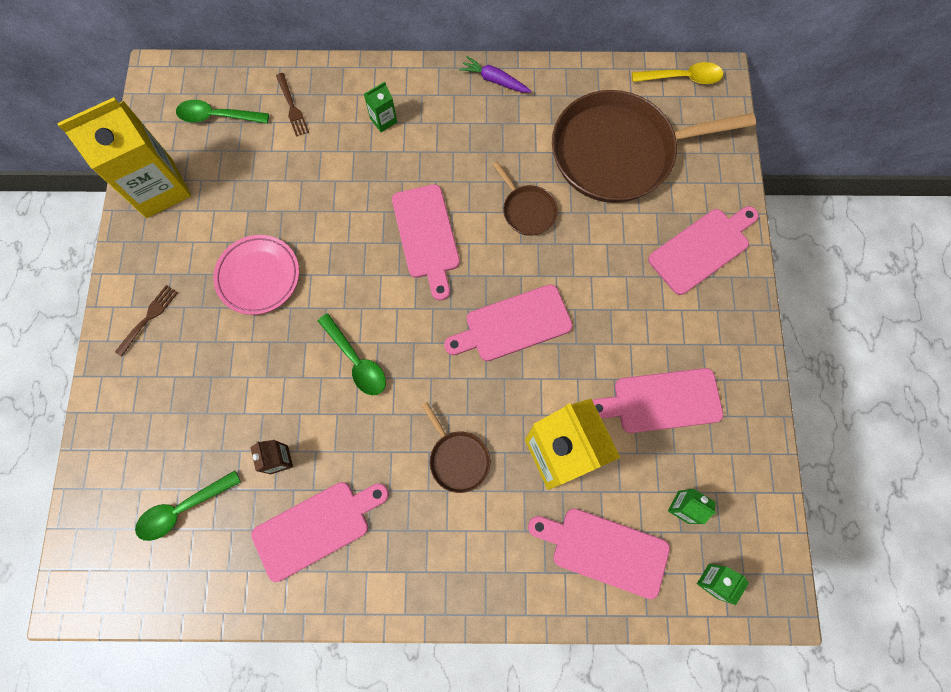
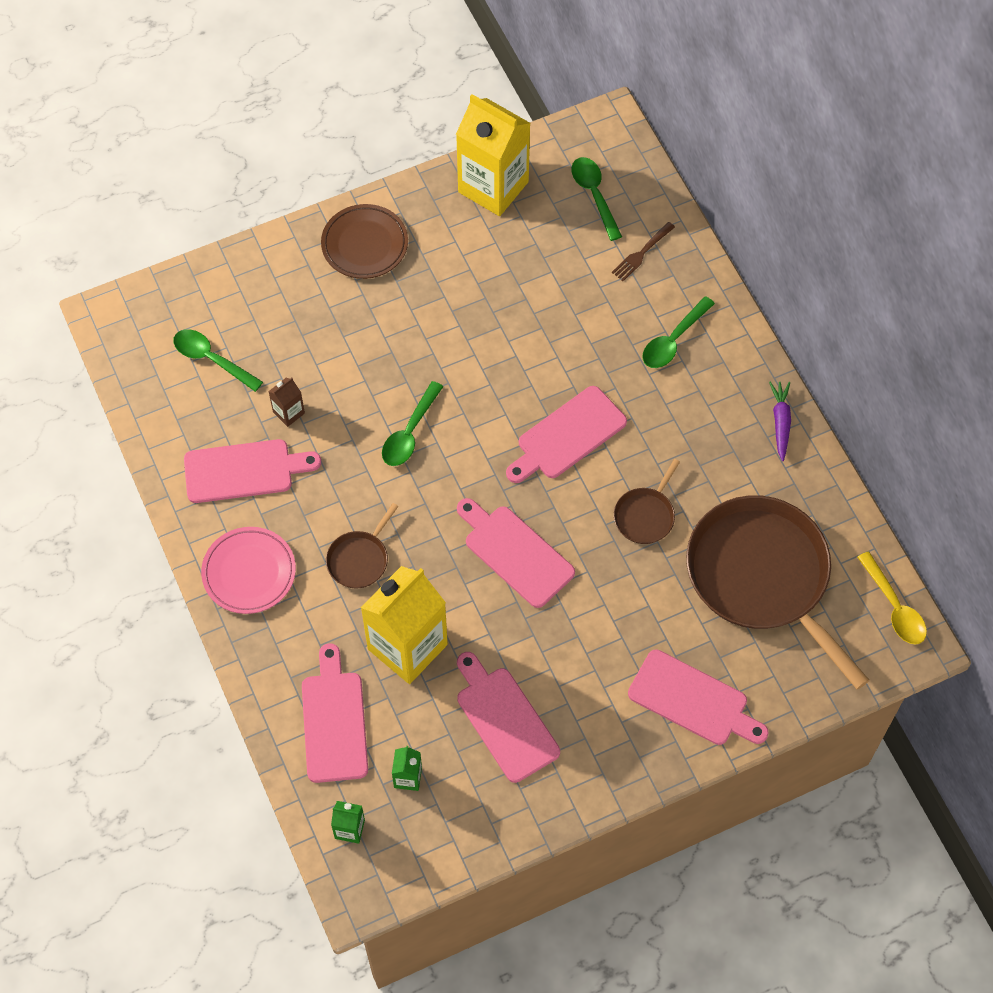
camera: 65 degrees right, 10 degrees down
brown fork [115,285,178,357] -> brown plate [321,204,408,279]
pink plate [213,235,299,315] -> pink plate moved to [201,527,296,614]
pink cutting board [251,482,389,582] -> pink cutting board turned 45 degrees counterclockwise [184,439,321,503]
green carton [364,82,397,132] -> green spoon [643,296,715,368]

